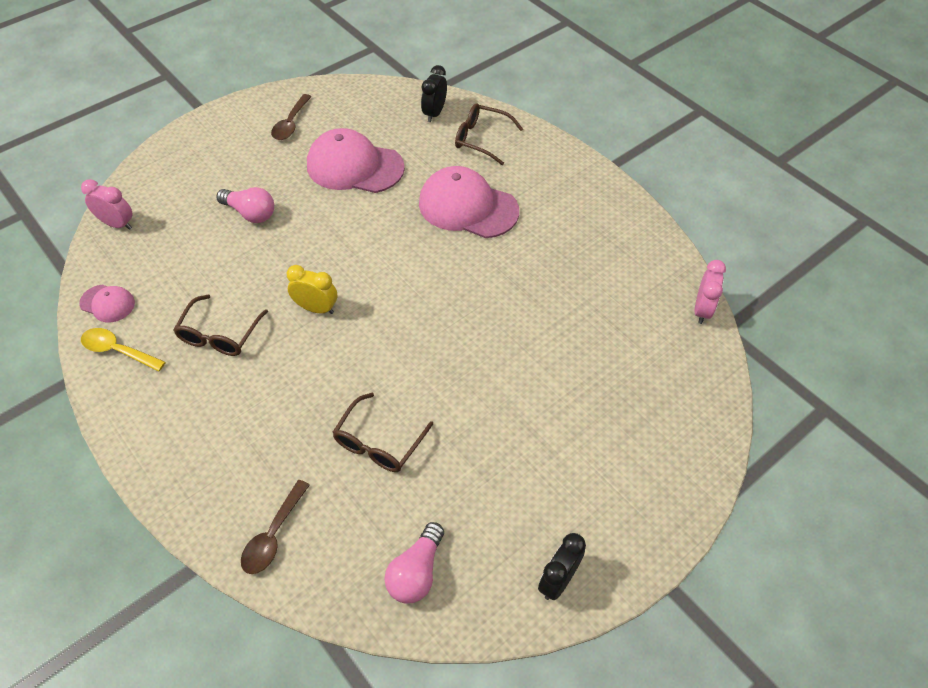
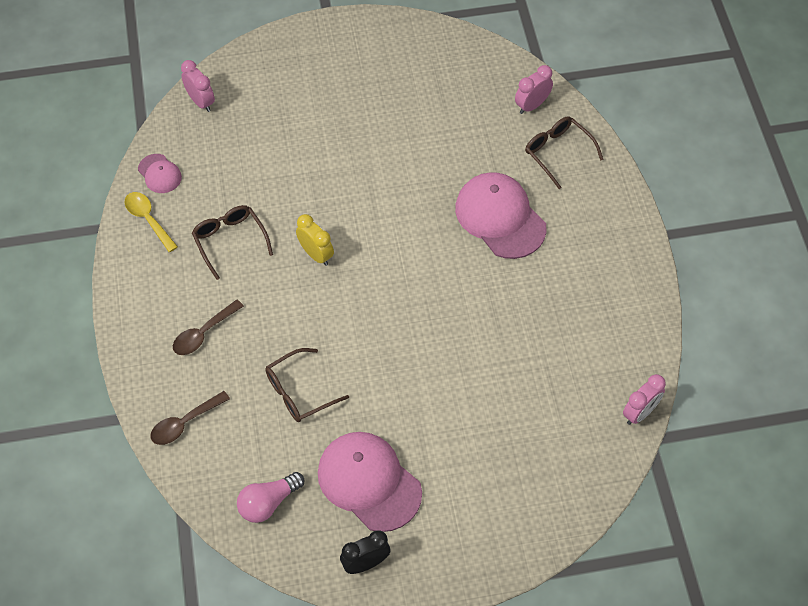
camera: 30 degrees right, 5 degrees up
brown glasses [173,294,268,356] -> brown glasses turned 105 degrees clockwise [192,205,273,280]
pink light bulb [216,187,274,223] -> none
brown spoon [271,94,312,140] -> brown spoon moved to [173,300,244,355]
pink cap [307,128,405,193] -> pink cap moved to [318,432,422,532]
black clock [421,65,447,122] -> pink clock [515,65,553,114]

